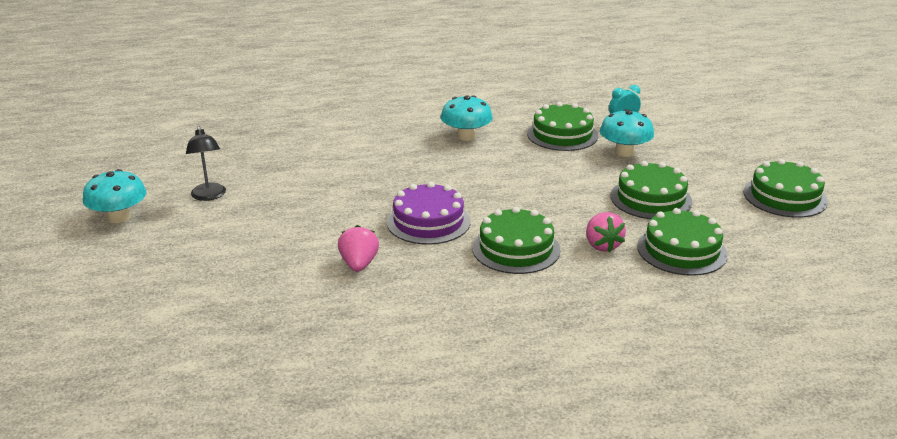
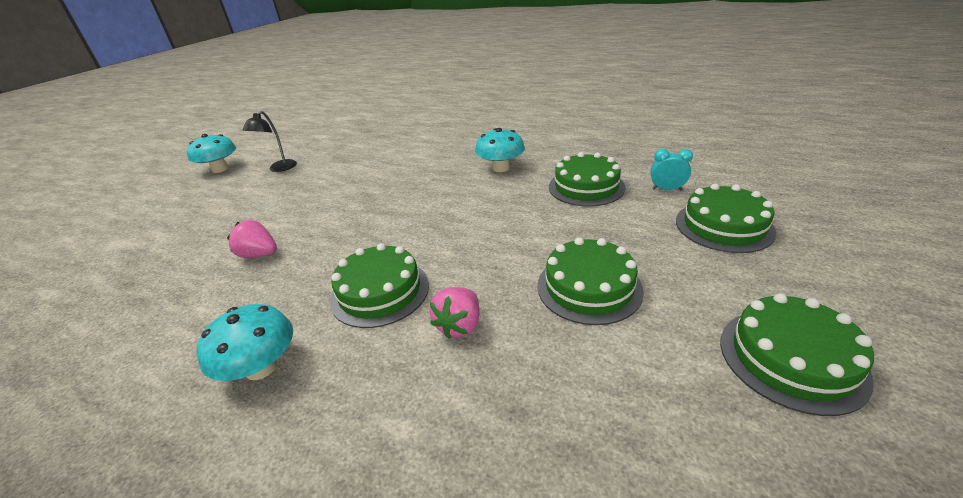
camera: 40 degrees right, 5 degrees up
pink strawberry [338,225,379,272] -> pink strawberry turned 105 degrees counterclockwise [227,220,277,258]
purple cake [387,182,471,245] -> none
turquoise mushroom [600,109,654,157] -> turquoise mushroom moved to [197,304,293,381]
green cake [637,208,728,276] -> green cake moved to [676,184,776,253]

